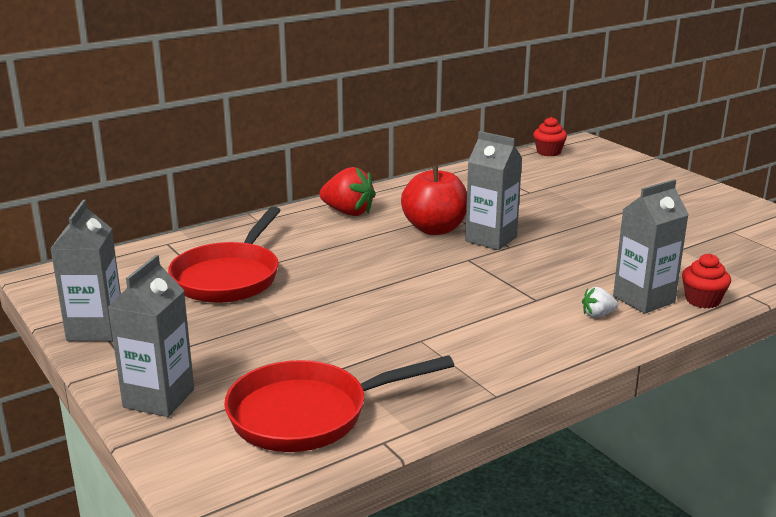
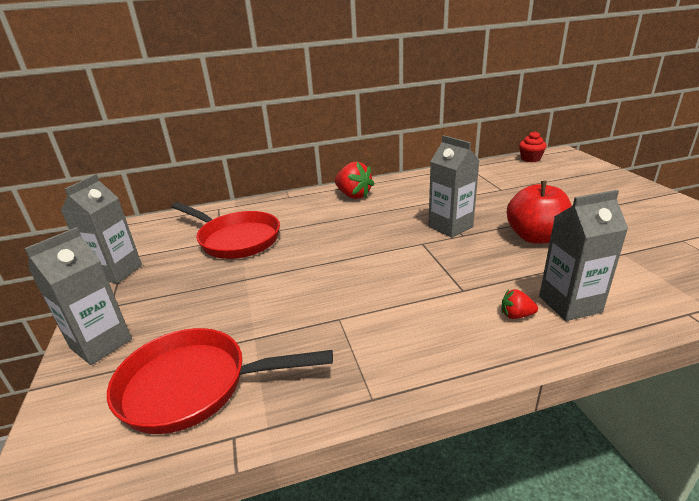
camera: 20 degrees right, 5 degrees up
red pan [168,207,281,303] -> red pan turned 90 degrees counterclockwise [172,202,280,259]
red apple [401,166,467,235] -> red apple moved to [507,181,572,244]
white strawberry [582,287,618,317] -> red strawberry [502,289,538,319]
red cupcake [682,254,731,308] -> none

